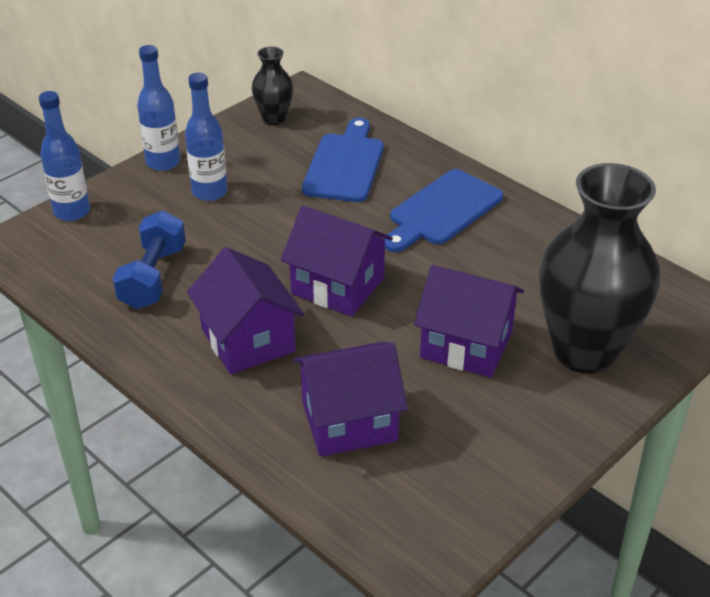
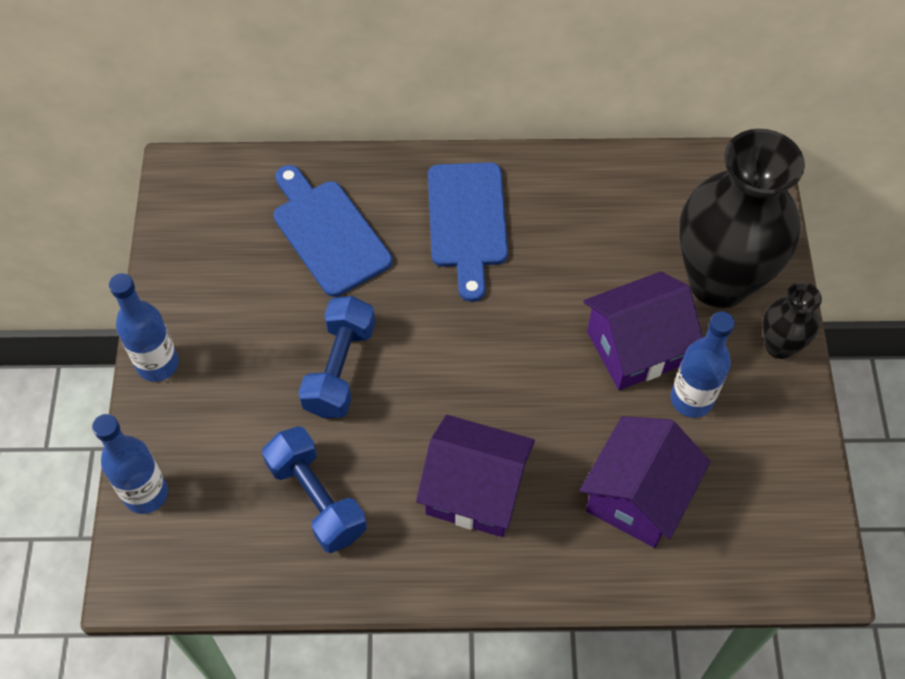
camera: 45 degrees left, 20 degrees up
blue bottle [185,73,227,201] -> blue bottle moved to [671,311,735,418]
black vase [252,46,293,125] -> black vase moved to [762,282,822,359]
purple house [281,206,393,317] -> none
none -> blue dumbbell [298,296,375,418]

